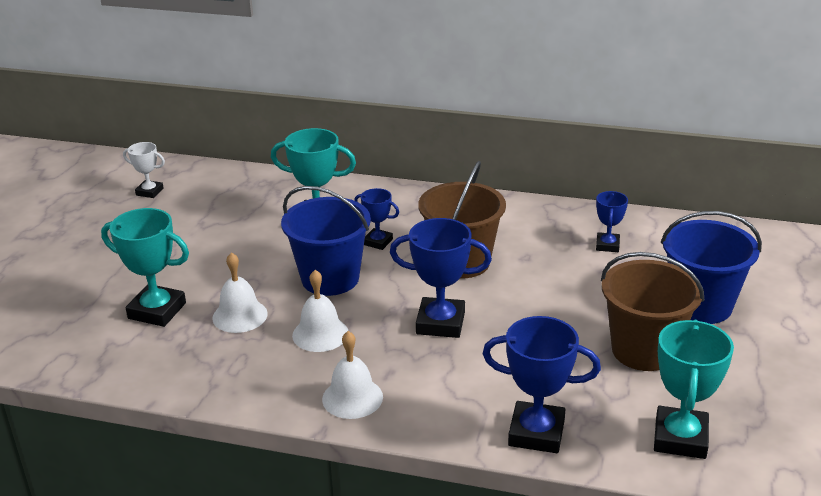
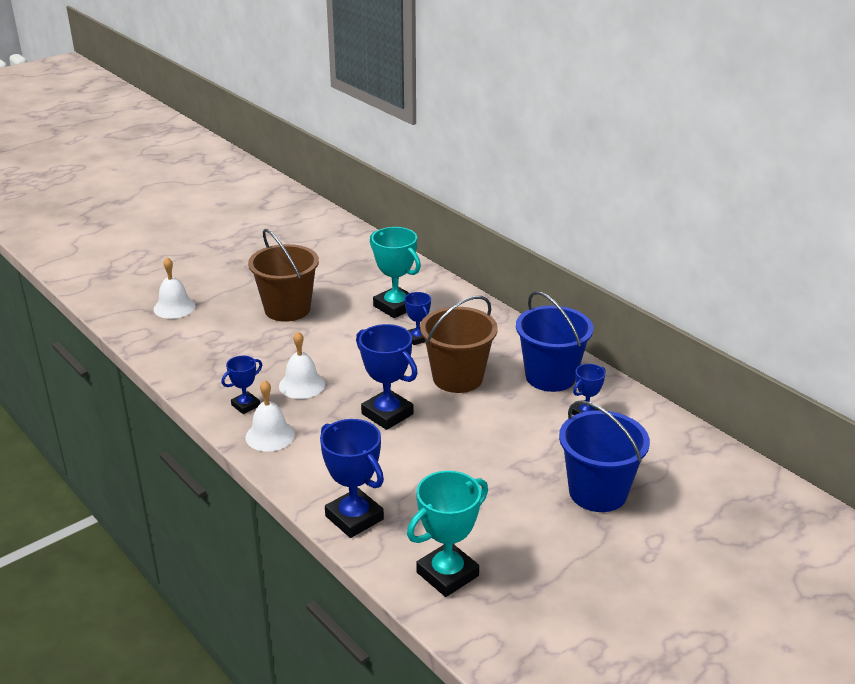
camera: 35 degrees right, 0 degrees up
turquoise trophy [101,208,189,327] -> none
white trophy [123,142,165,198] -> none
white bell [212,252,268,333] -> white bell moved to [154,257,196,319]
blue bucket [281,186,371,296] -> blue bucket moved to [516,291,594,392]
brown bucket [601,252,704,371] -> brown bucket moved to [248,229,319,322]
none -> blue trophy [222,356,262,414]

